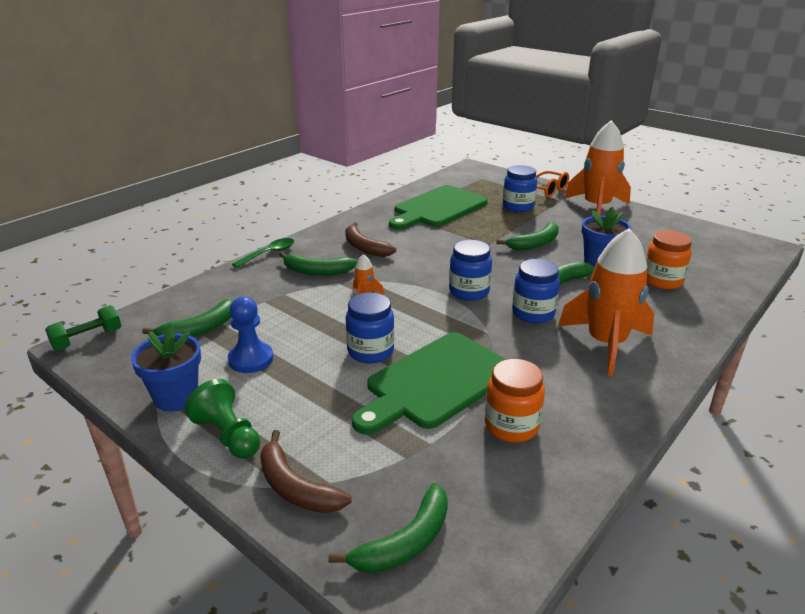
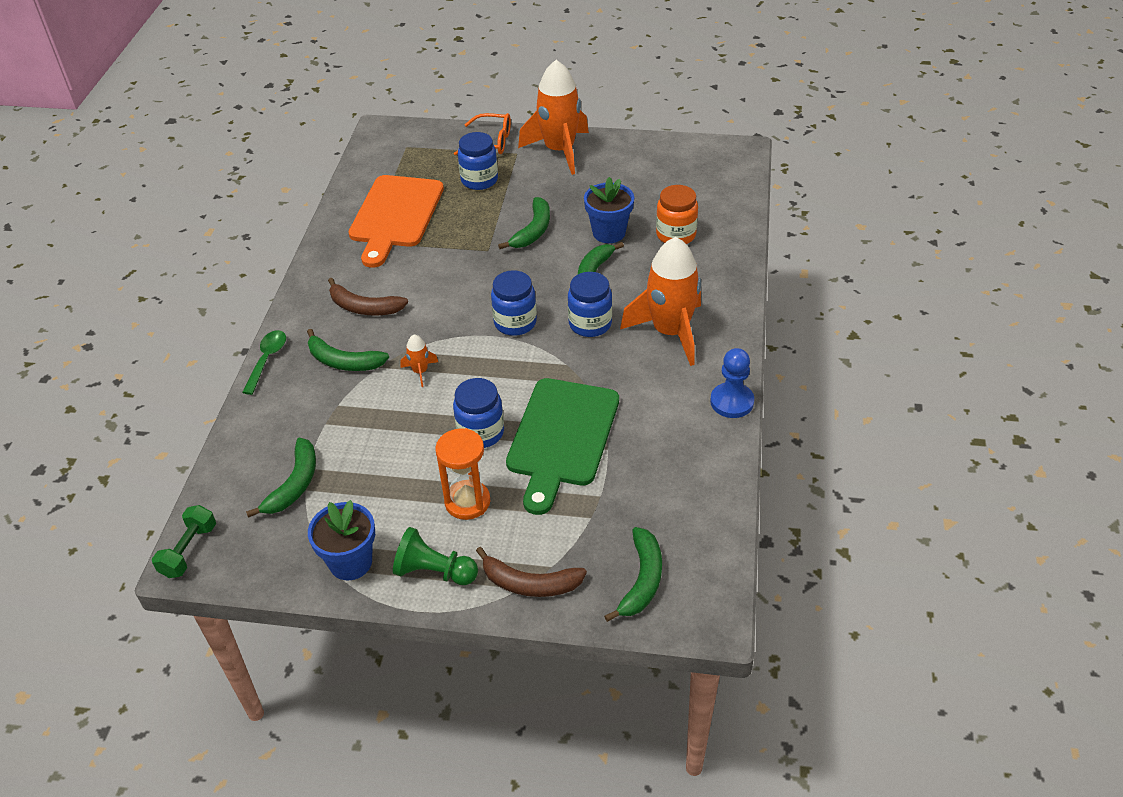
camera: 30 degrees left, 15 degrees up
blue pawn [228,297,273,373] -> blue pawn moved to [710,348,754,418]
green banana [279,252,358,276] -> green banana turned 45 degrees clockwise [307,329,389,371]
green cutting board [389,185,488,230] -> orange cutting board [348,175,444,268]
orange jar [485,359,545,443] -> none
none -> orange hourglass [435,428,491,520]

